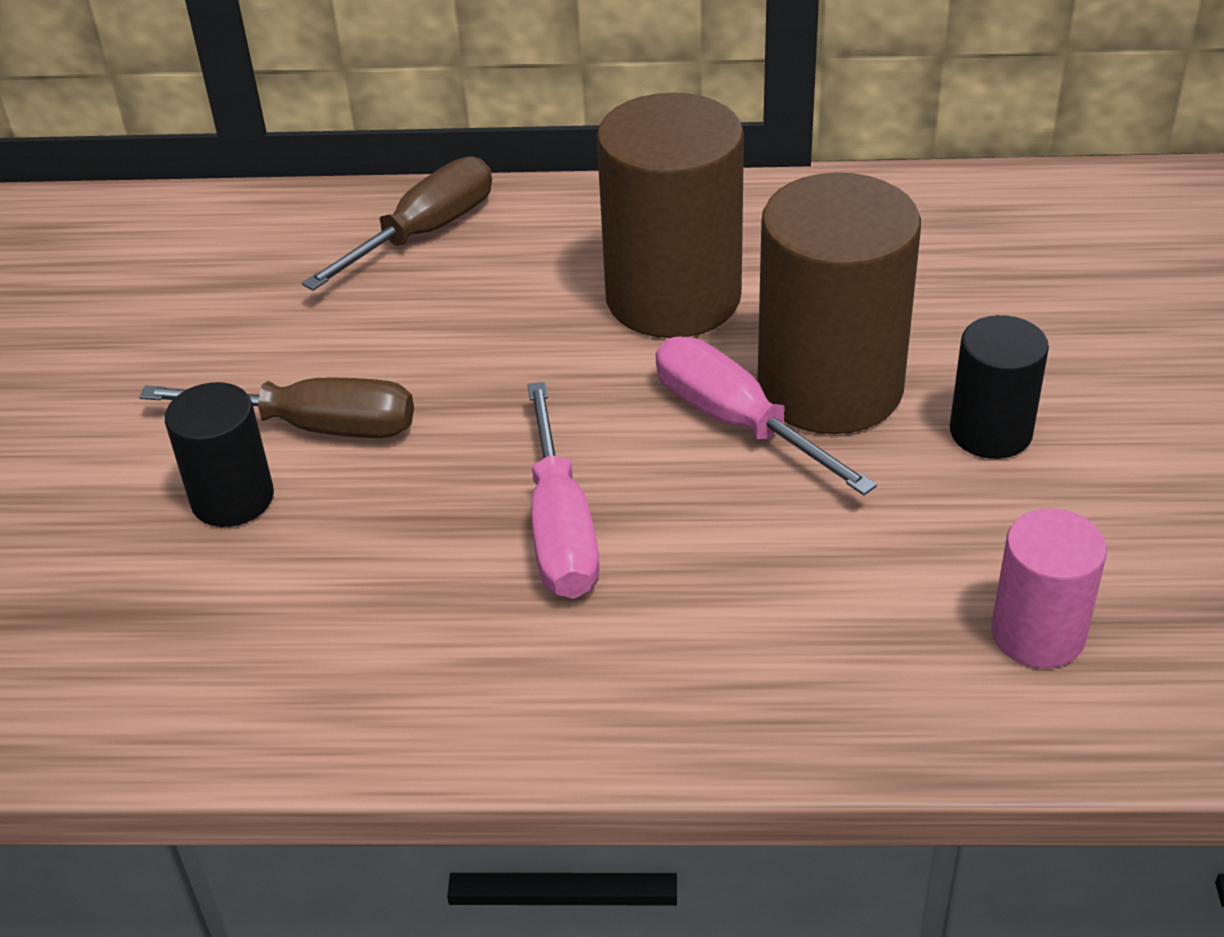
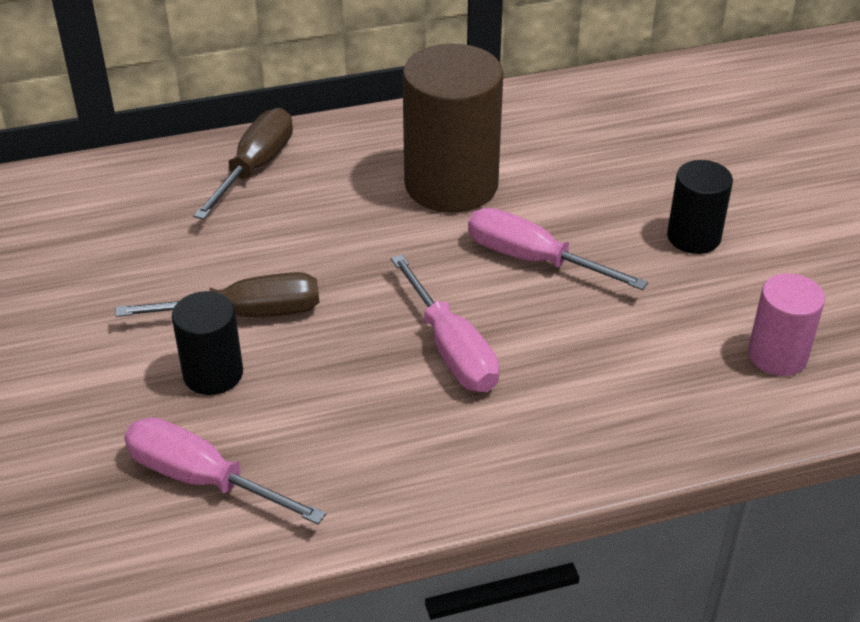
camera: 20 degrees left, 0 degrees up
brown cylinder [758,173,921,434] -> none
none -> pink screwdriver [124,417,326,524]

